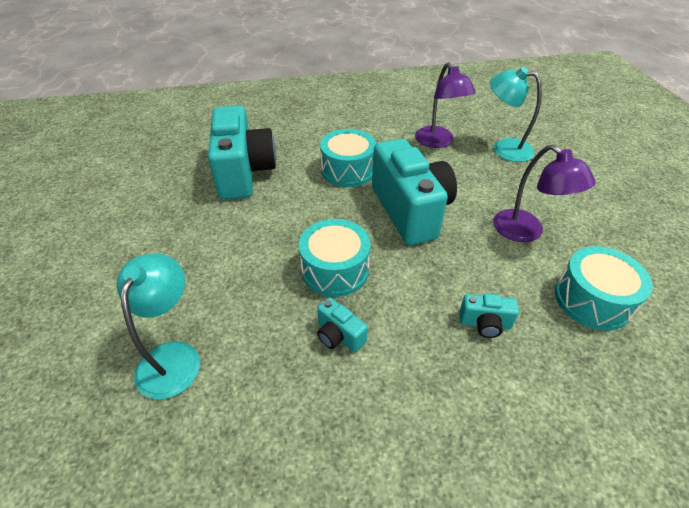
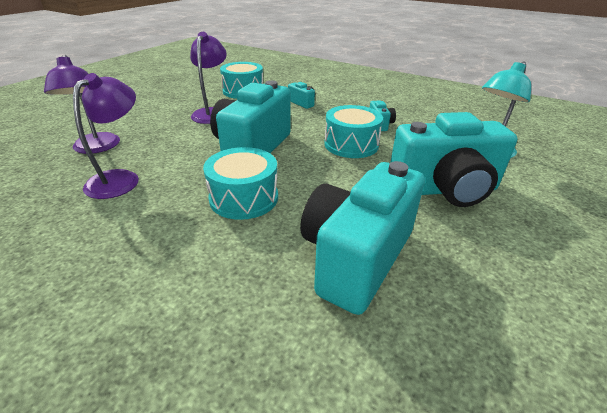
camera: 140 degrees left, 10 degrees down
turquoise lamp [490,67,542,162] -> purple lamp [44,55,120,154]
none -> turquoise camera [390,112,517,207]

